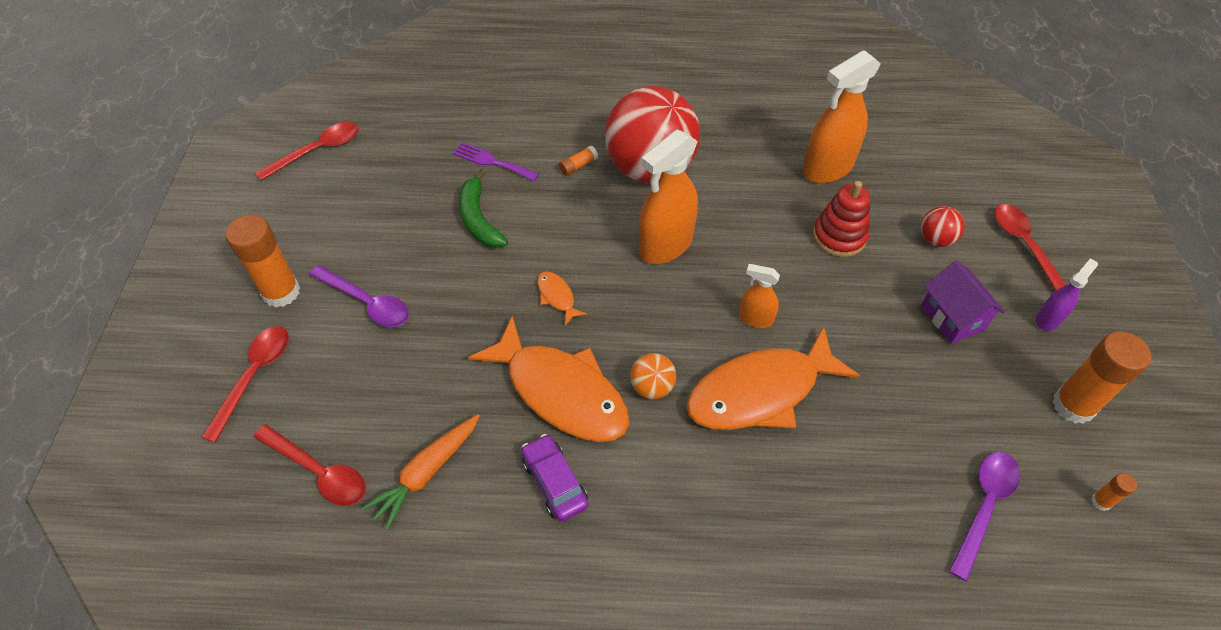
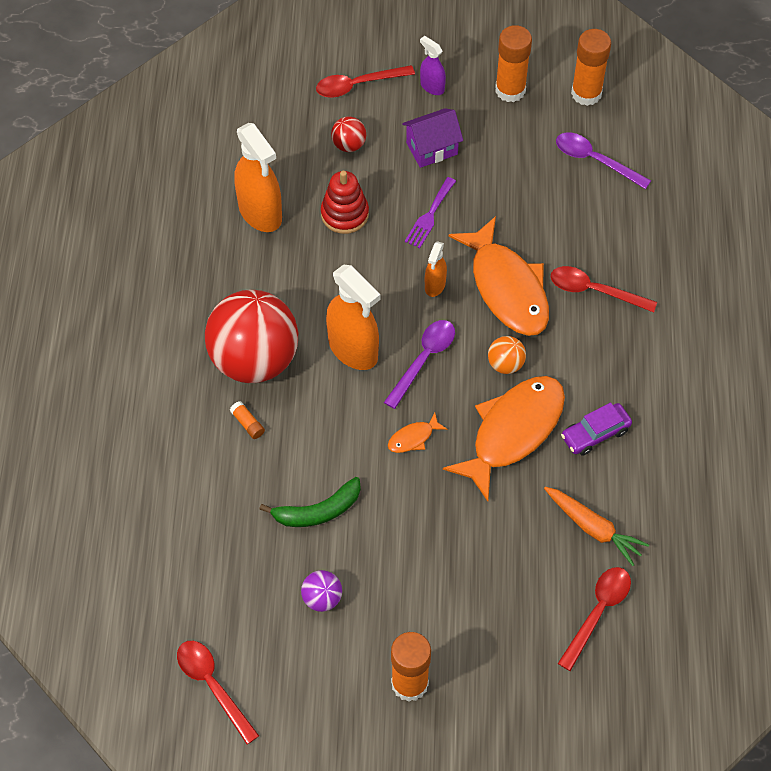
camera: 90 degrees left, 5 degrees up
red spoon [202,326,289,443] -> red spoon moved to [551,266,657,313]
purple spoon [309,265,409,327] -> purple spoon moved to [384,320,455,409]
purple fork [453,142,539,181] -> purple fork moved to [405,177,456,248]
orange glue stick [1091,473,1137,511] -> orange glue stick [571,29,611,106], size x2.28
none -> purple ball [301,570,342,612]

